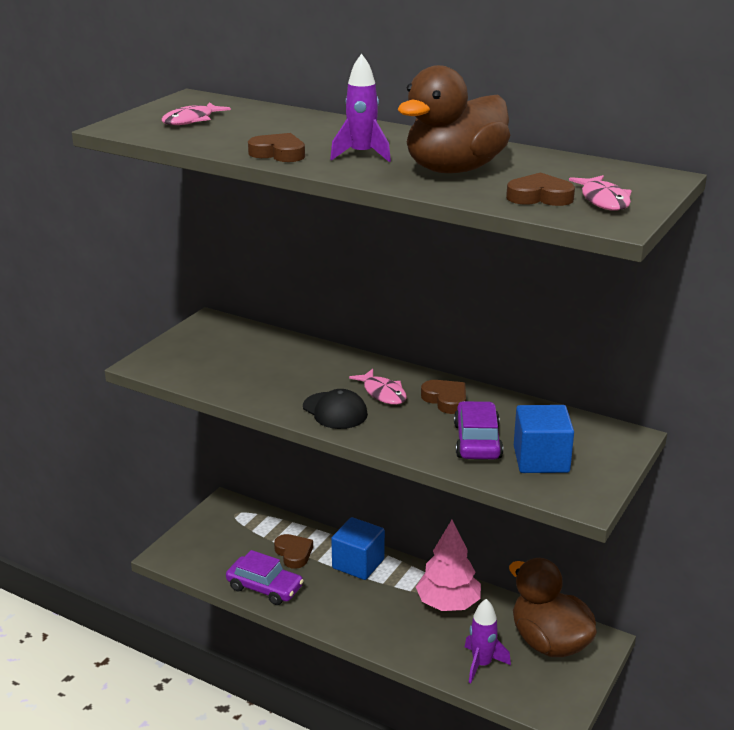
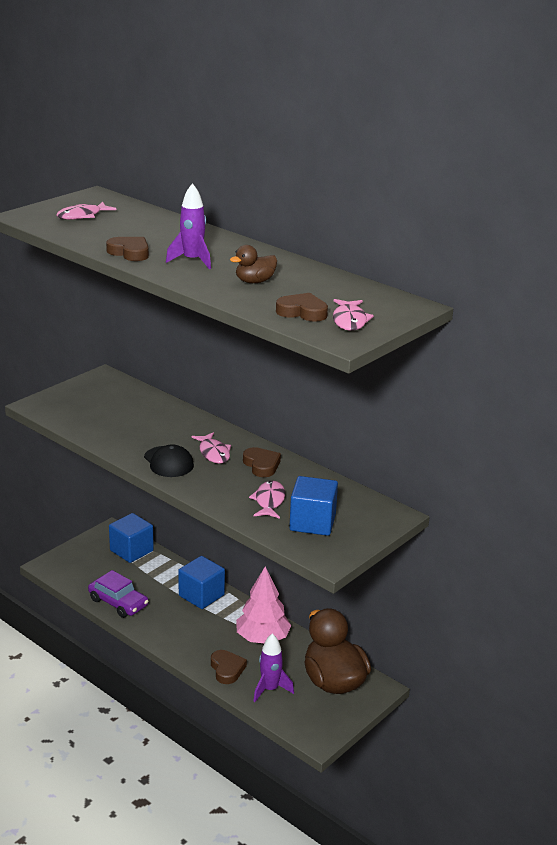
camera: 10 degrees right, 0 degrees up
brown heart [274,534,313,569] -> brown heart moved to [211,650,247,684]
brown duck [398,65,510,173] -> brown duck [230,245,277,283], size x0.47
purple car [454,401,503,459] -> pink fish [249,481,285,519]
none -> blue cube [109,513,154,563]

